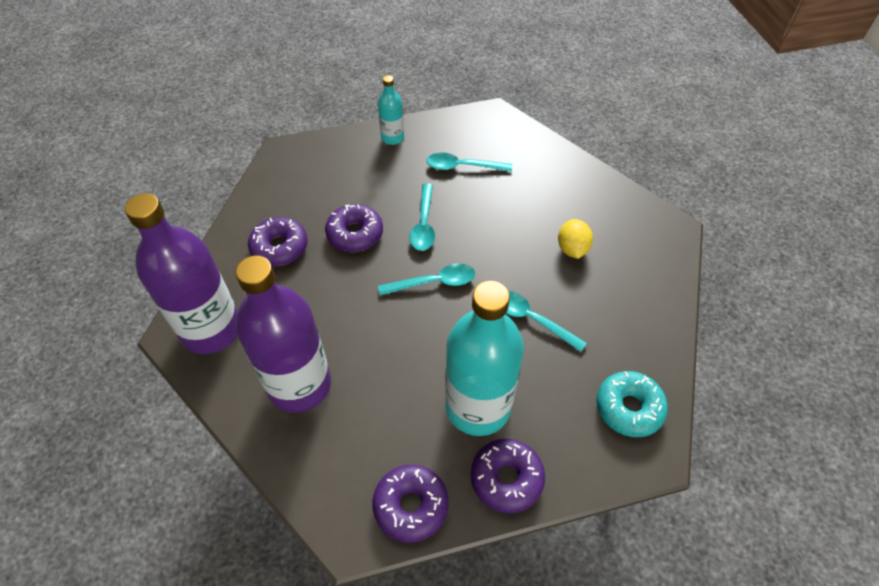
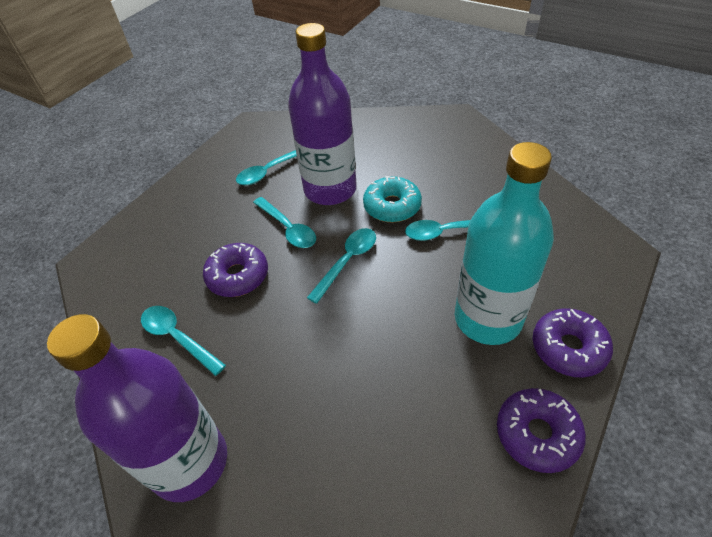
camera: 40 degrees left, 5 degrees down
purple bottle [235,255,331,413] -> purple bottle moved to [288,23,357,205]
purple donut [248,217,307,266] -> turquoise spoon [141,306,226,376]
turquoise bottle [378,75,404,145] -> none
yellow lemon [558,219,593,259] -> none
turquoise donut [596,371,668,437] -> turquoise donut moved to [363,176,422,223]

